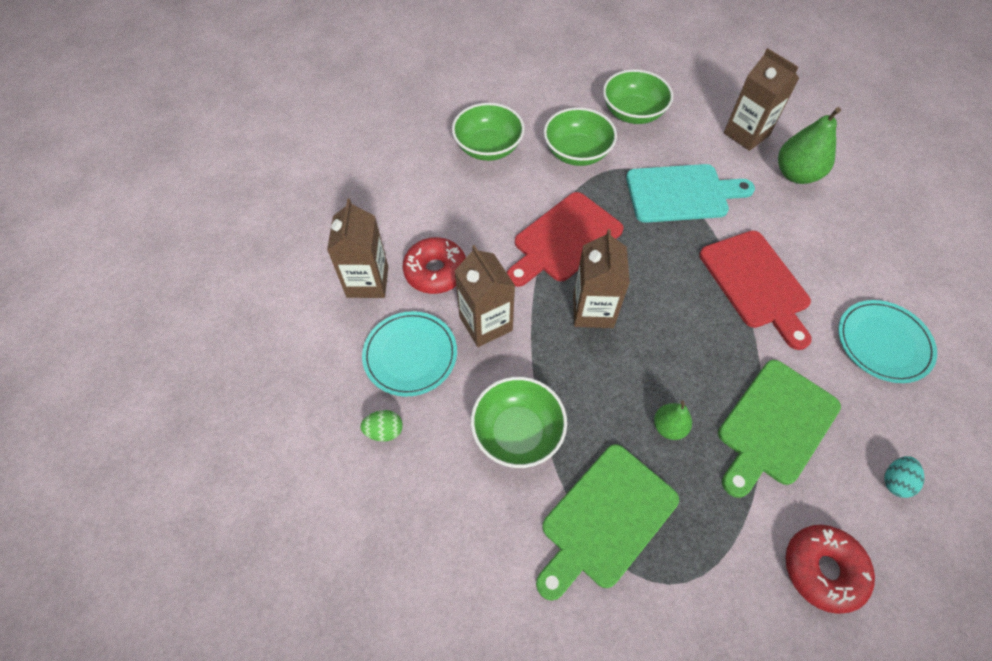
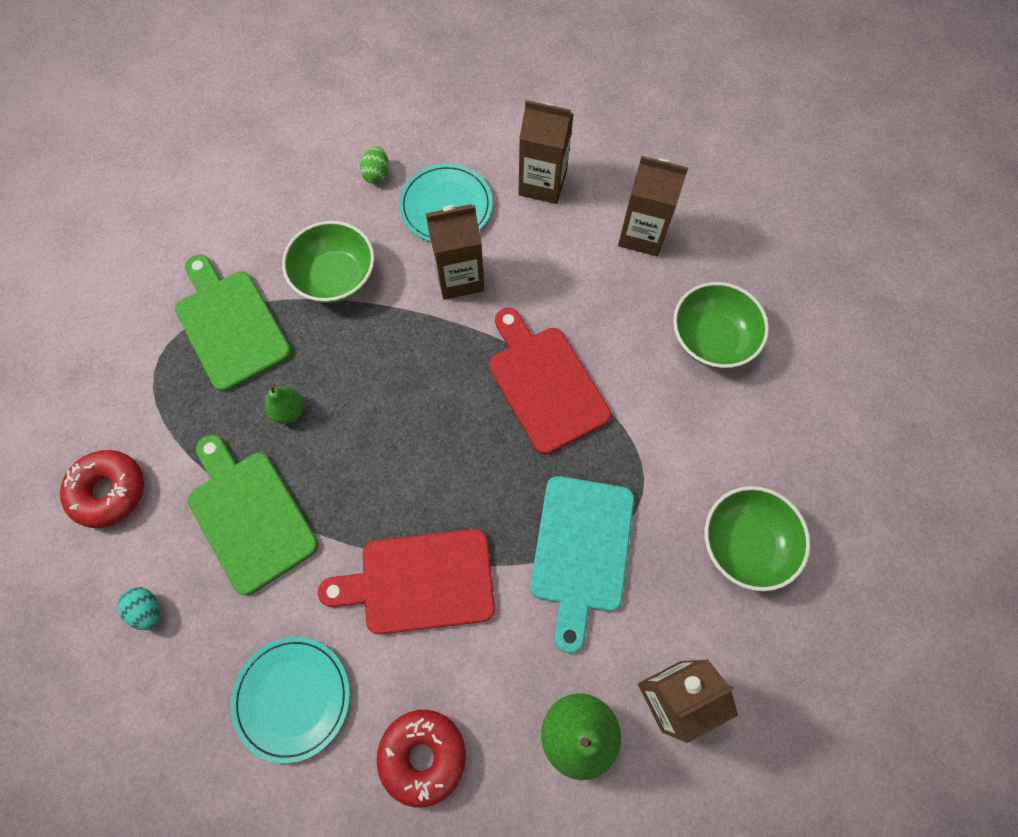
camera: 105 degrees right, 10 degrees up
red donut [403,237,466,294] -> red donut moved to [377,710,466,807]
green bowl [544,107,617,166] -> none
brown carton [573,229,630,328] -> brown carton moved to [618,156,688,256]

